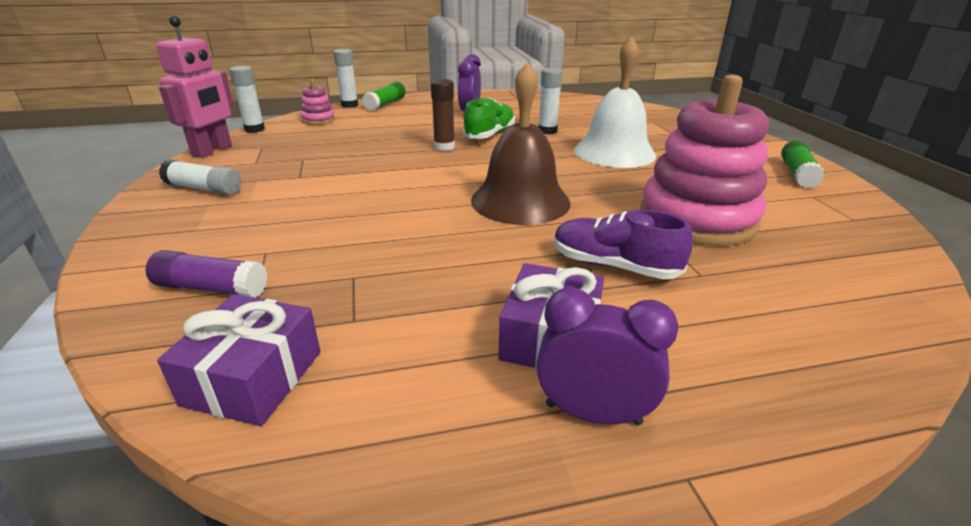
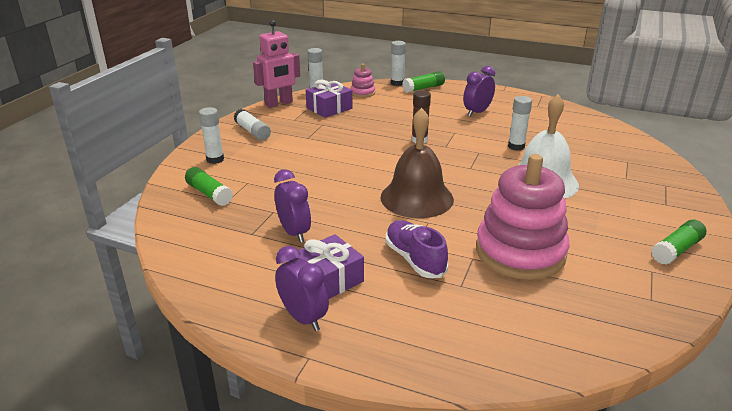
camera: 35 degrees right, 0 degrees up
purple glue stick [146,250,267,298] -> green glue stick [185,167,233,206]
purple gift [157,294,321,426] -> purple gift moved to [306,80,353,118]
green shoe [463,98,515,139] -> none
none -> white glue stick [199,107,224,164]
none -> purple clock [274,169,311,243]

